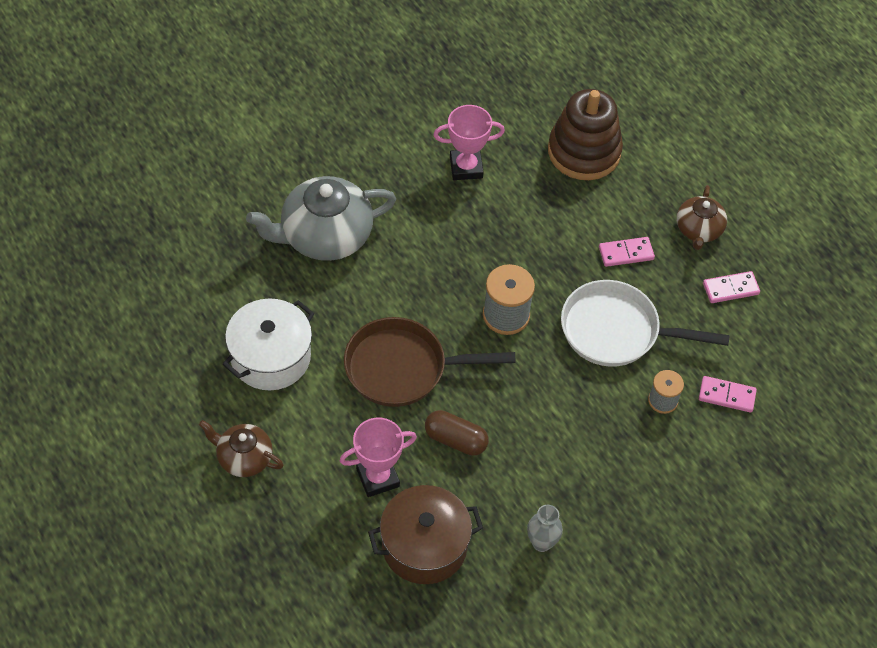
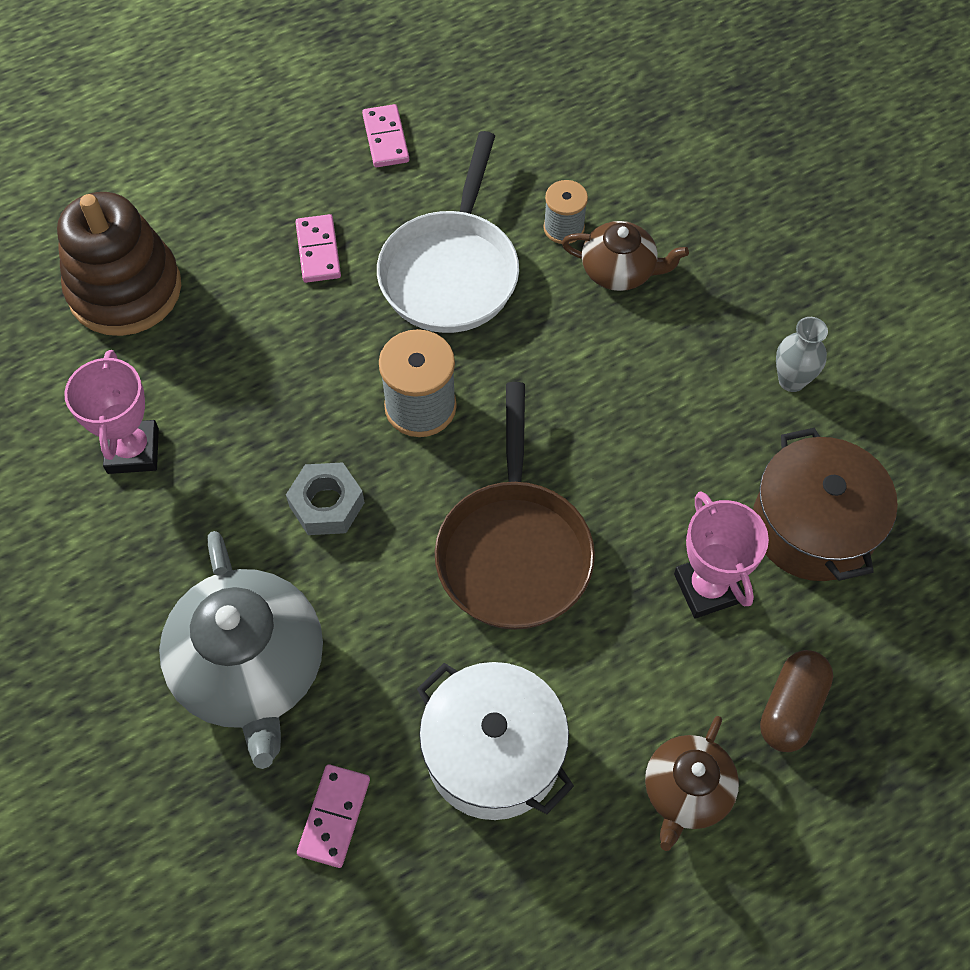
camera: 85 degrees left, 5 degrees up
brown capsule [425,410,489,456] -> brown capsule moved to [760,650,833,752]
brown teapot [677,185,727,250] -> brown teapot moved to [562,221,689,291]
pink domino [699,376,757,413] -> pink domino moved to [297,764,370,868]
none -> grey nut [286,463,365,535]

